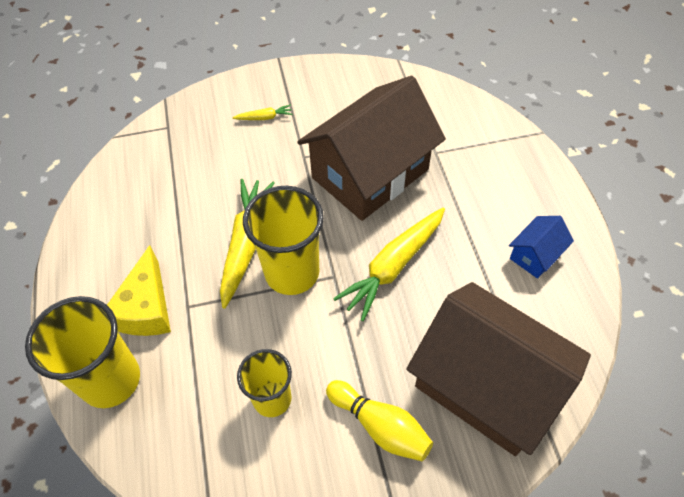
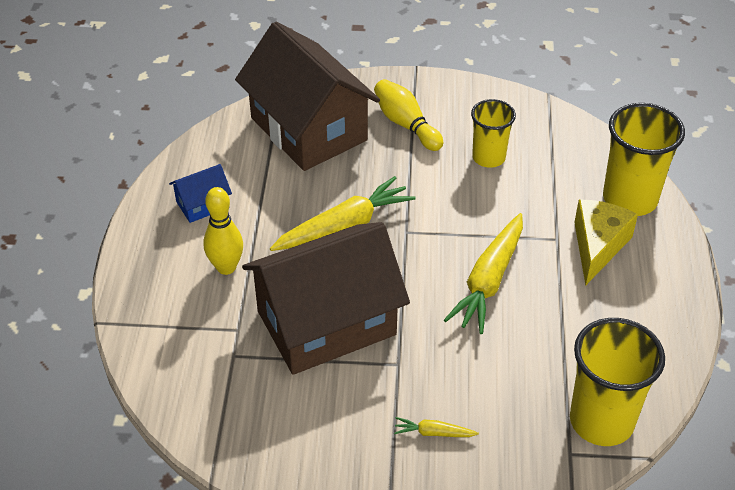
camera: 165 degrees left, 10 degrees down
yellow cup [243,186,324,295] -> yellow cup moved to [570,318,665,446]
none -> yellow bowling pin [204,187,243,275]

